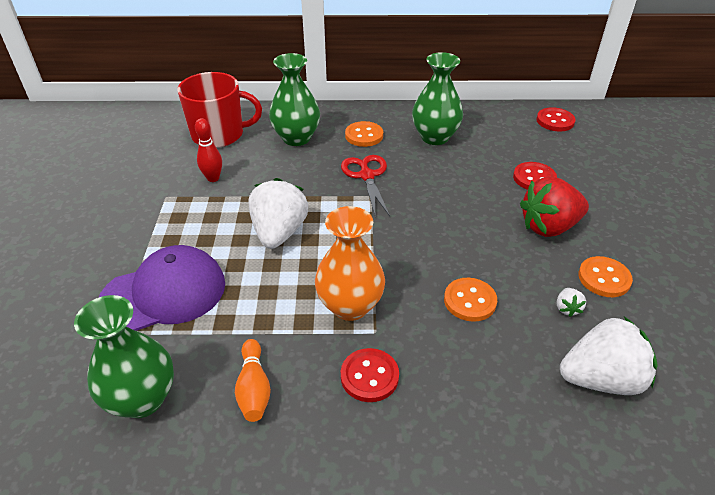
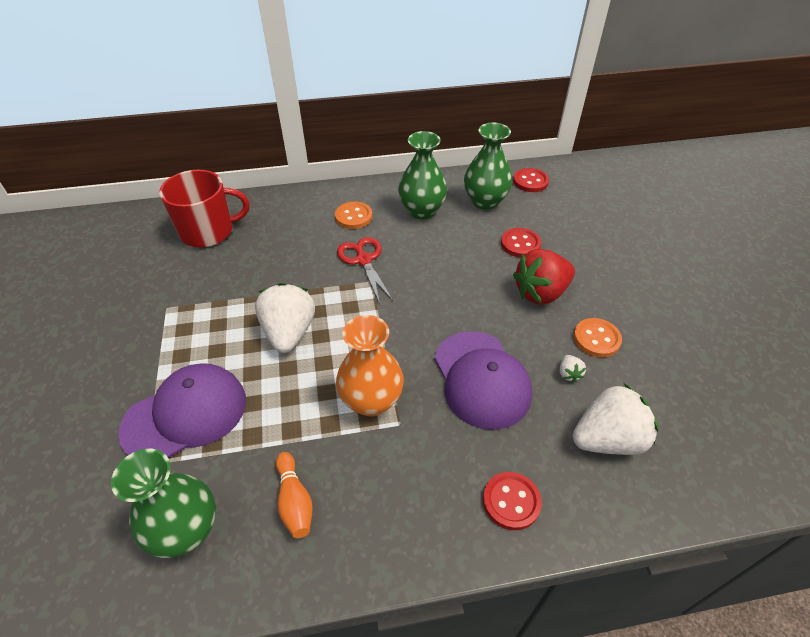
camera: 10 degrees left, 5 degrees up
red bowling pin [195,118,222,182] -> none
green vase [269,53,320,146] -> green vase moved to [464,123,512,210]
red button [341,348,399,402] -> red button moved to [483,472,542,530]
orange button [444,278,497,322] -> purple cap [434,331,532,430]

